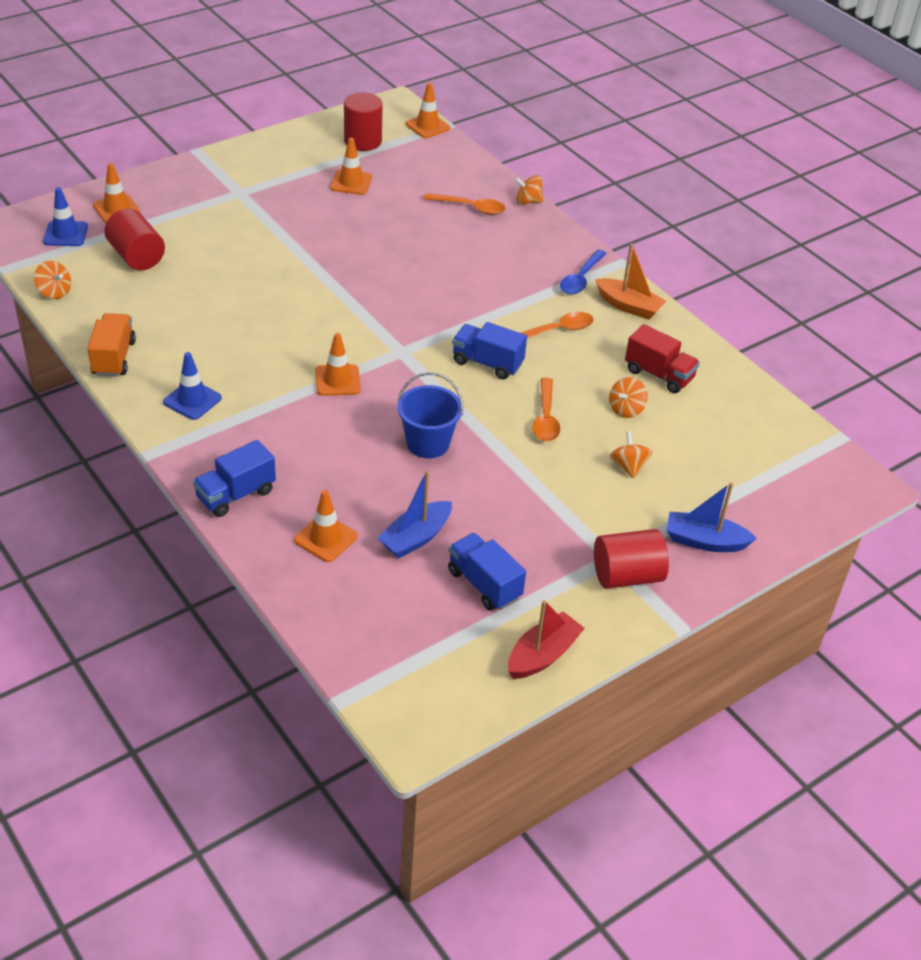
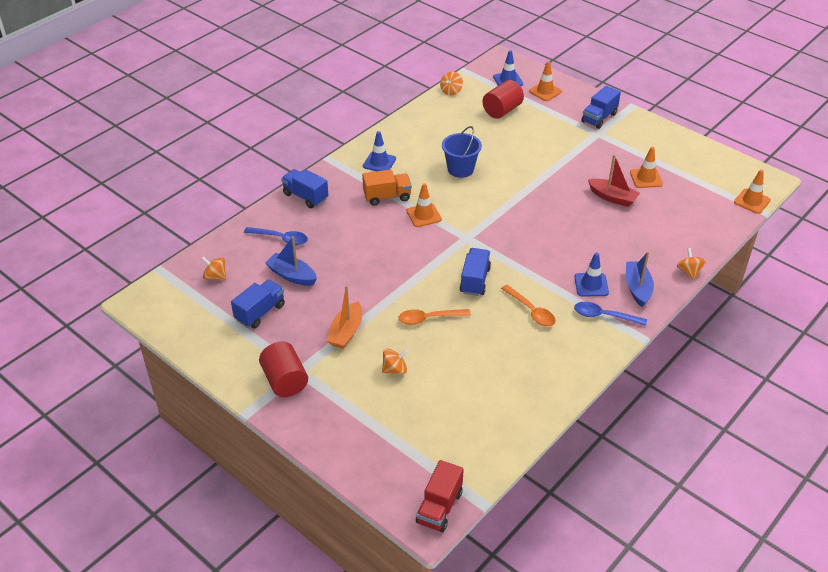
camera: 80 degrees right, 0 degrees up
orange truck [87,313,136,377] -> orange truck moved to [362,170,412,206]
orange traffic cone [294,490,357,562] -> blue spoon [244,227,308,245]
red cylinder [344,93,383,151] -> none
blue bucket [397,372,463,458] -> blue bucket moved to [442,126,482,178]
orange spoon [423,193,506,215] -> none
red boat [508,600,585,679] -> red boat moved to [588,155,640,207]
orange boat [596,243,666,320] -> orange boat moved to [326,285,362,349]
orange spinning top [609,377,648,418] -> orange spinning top moved to [201,256,226,280]
red truck [625,324,700,393] -> red truck moved to [416,460,464,532]
blue boat [667,482,757,552] -> blue boat moved to [626,251,654,307]
none -> blue traffic cone [574,253,609,296]
none -> blue truck [581,86,621,129]

